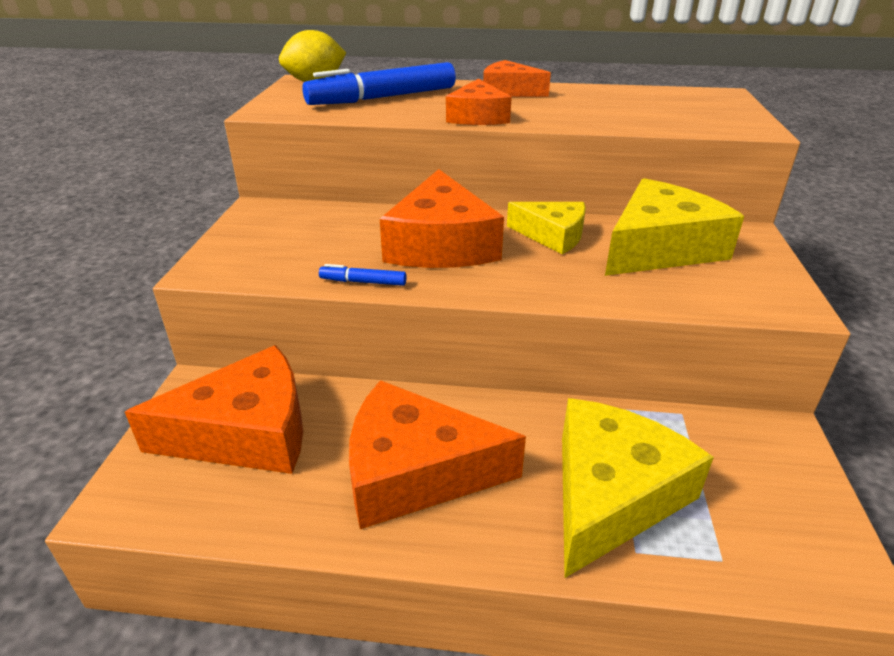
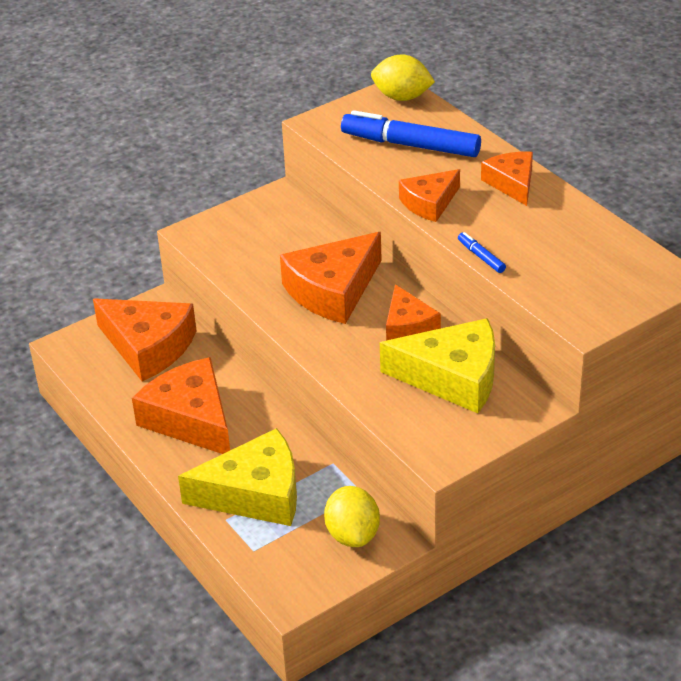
camera: 50 degrees right, 5 degrees up
blue marker [319,264,406,286] -> blue marker moved to [458,232,506,273]
yellow cheese [507,202,586,254] -> orange cheese [386,284,441,340]
none -> yellow lemon [324,486,380,547]

